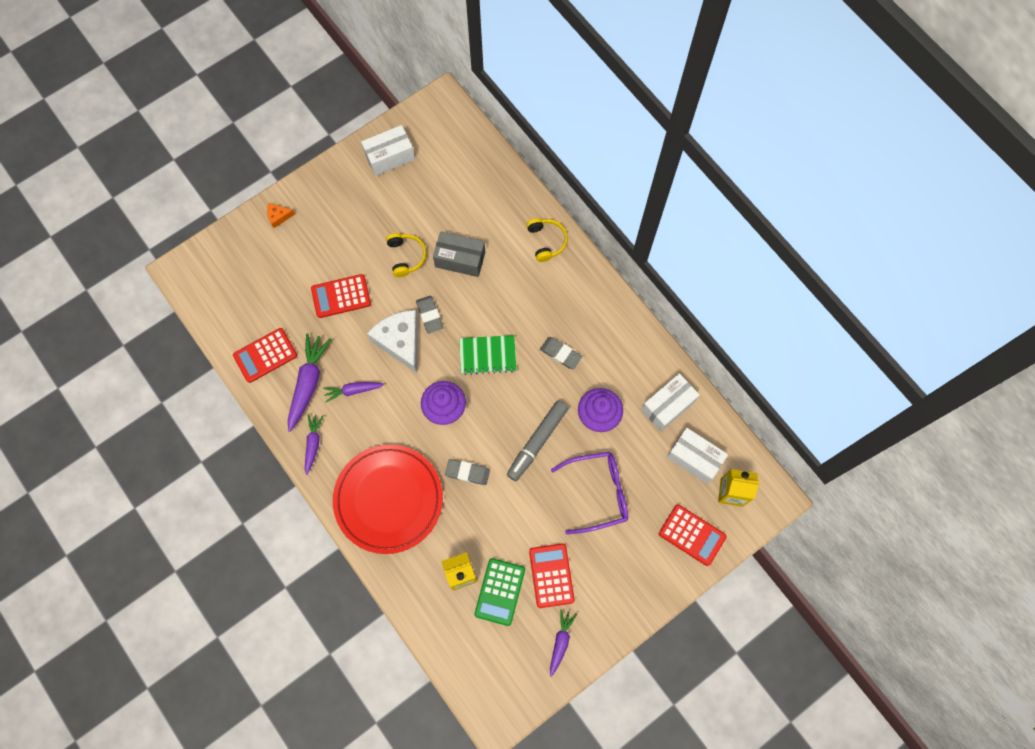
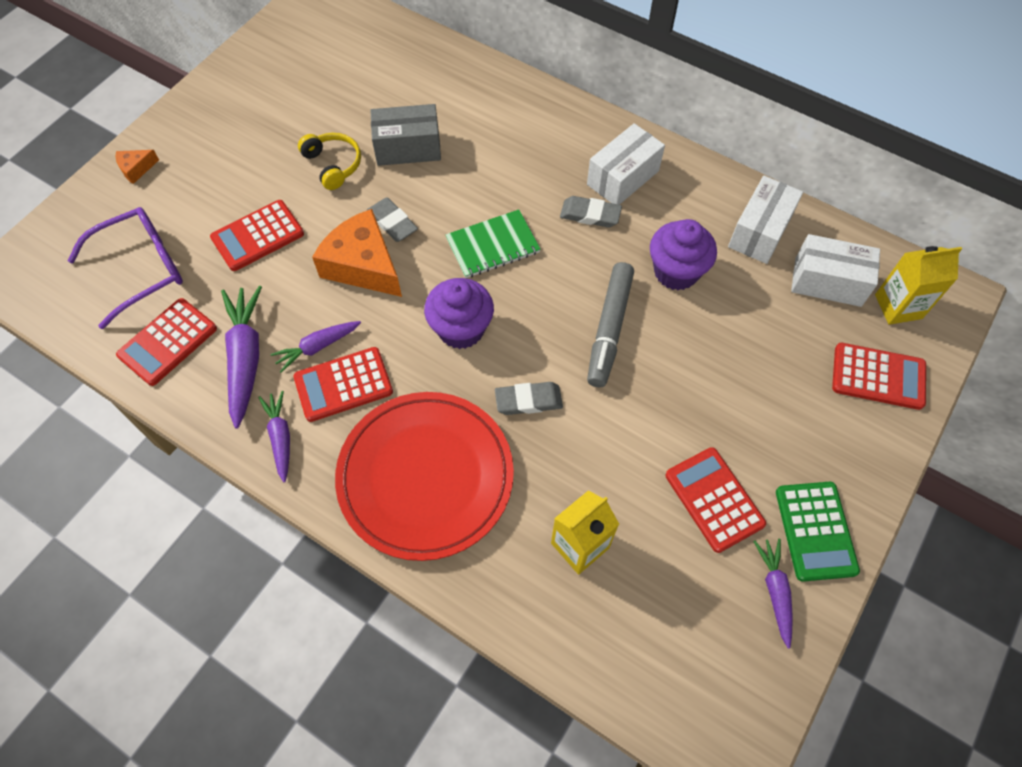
camera: 20 degrees left, 10 degrees down
white box [361,125,415,176] -> white box moved to [587,123,665,205]
white cheese [367,310,418,373] -> orange cheese [312,209,402,297]
green calculator [474,558,525,626] -> green calculator moved to [776,482,860,582]
yellow headphones [527,218,568,262] -> none
purple glasses [551,452,628,534] -> purple glasses moved to [67,207,183,329]
none -> red calculator [293,347,393,422]

